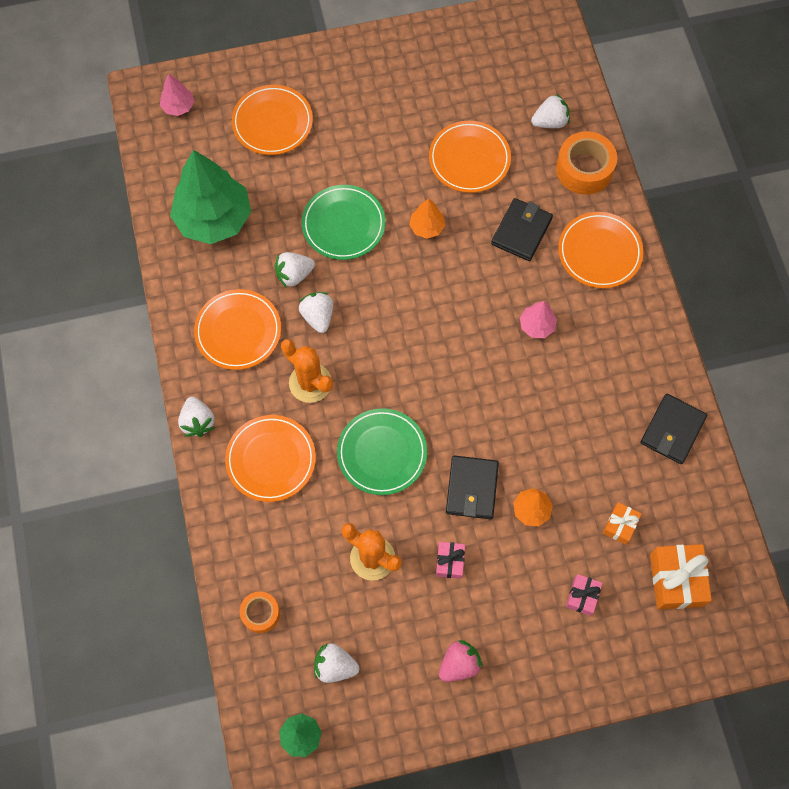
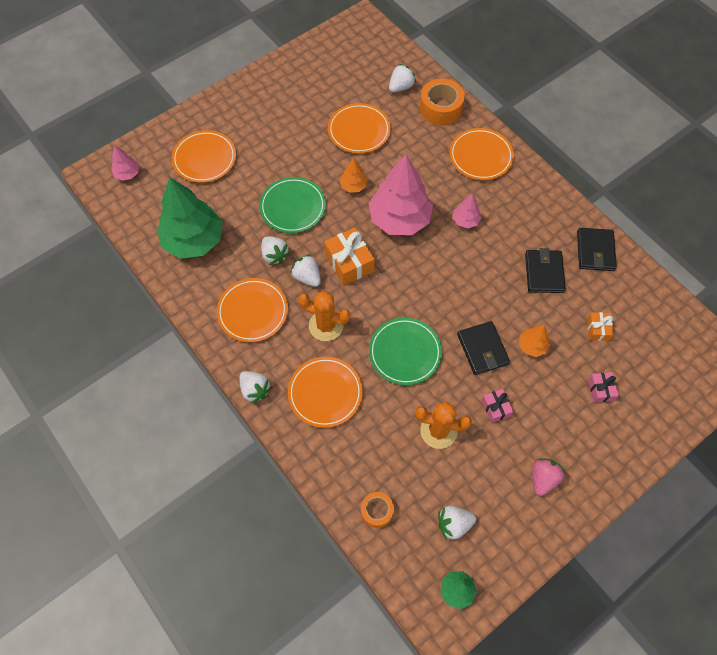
camera: 25 degrees left, 5 degrees down
white strawberry [275,252,315,288] -> white strawberry turned 75 degrees counterclockwise [261,236,290,265]
black wallet [491,198,553,261] -> black wallet moved to [525,248,566,293]
orange gift [650,544,712,609] -> orange gift moved to [324,228,375,285]
none -> pink tree [369,154,433,235]

